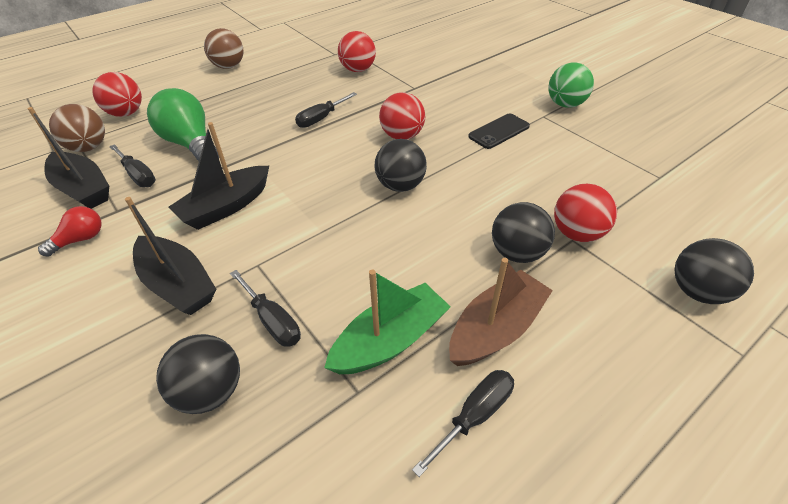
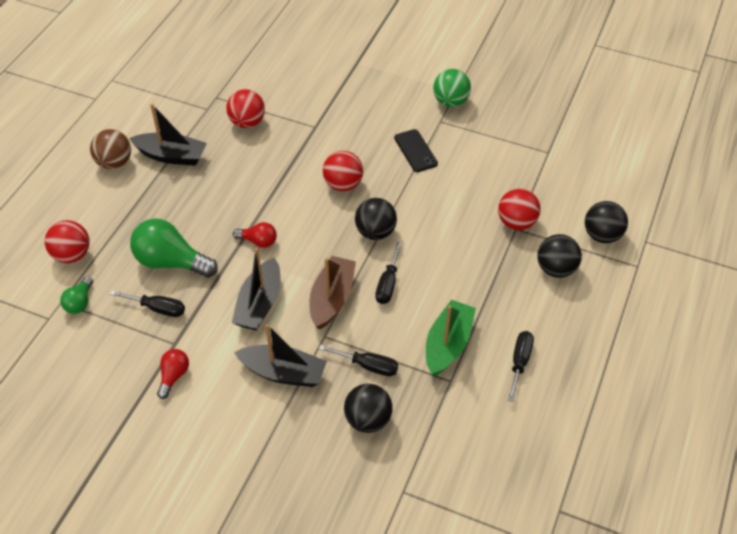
camera: 30 degrees left, 5 degrees up
black boat [28,107,109,209] -> black boat moved to [129,104,207,166]
brown ball [49,104,105,152] -> green light bulb [60,276,93,314]
black screwdriver [295,92,357,128] -> black screwdriver moved to [375,242,402,304]
brown boat [449,258,553,366] -> brown boat moved to [309,256,356,330]
black phone [468,114,530,149] -> black phone turned 45 degrees counterclockwise [394,129,438,172]
black ball [492,202,555,263] -> black ball moved to [537,234,582,278]
none -> red light bulb [233,222,277,248]

